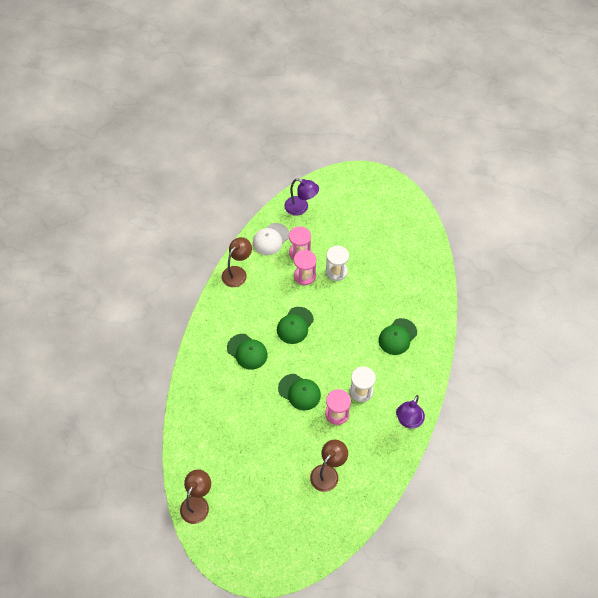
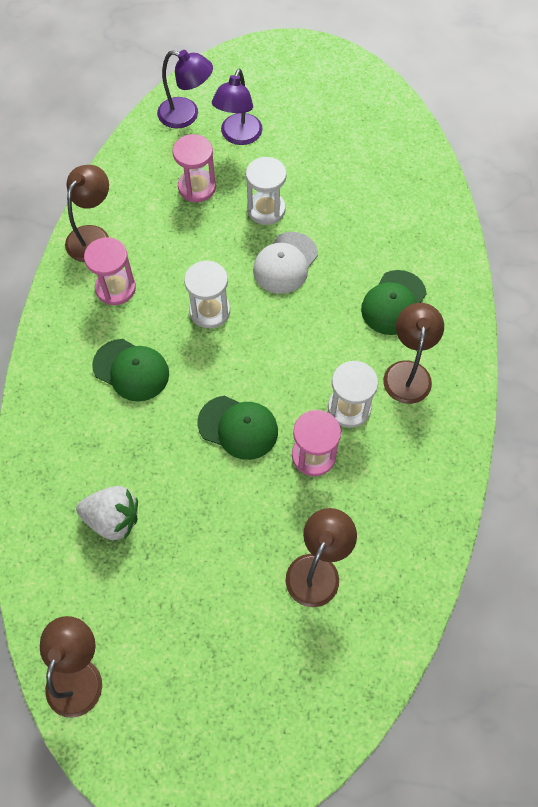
camera: 10 degrees left, 5 degrees up
white cap [253,223,289,255] -> white cap moved to [253,232,318,294]
green cap [277,307,314,344] -> white hourglass [184,261,230,328]
pink hourglass [294,250,316,285] -> pink hourglass moved to [84,237,136,305]
purple lamp [396,395,425,429] -> purple lamp moved to [212,69,263,145]
none -> white strawberry [76,486,138,540]
none -> brown lamp [383,303,444,404]

